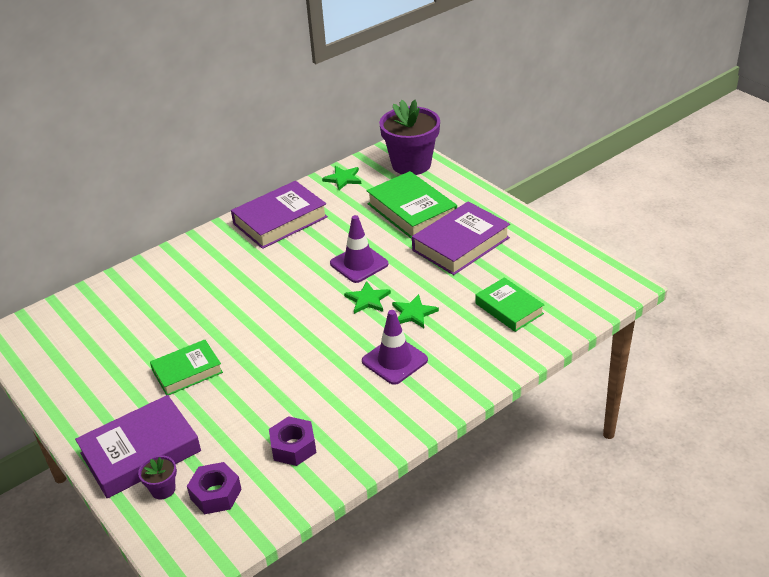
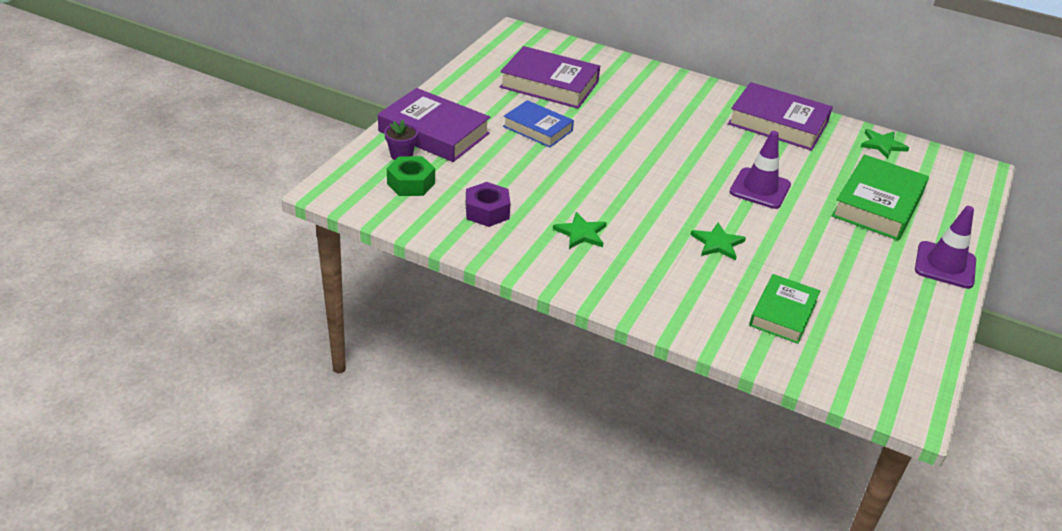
camera: 60 degrees right, 0 degrees up
green book [150,340,223,395] -> blue book [503,100,574,148]
purple nut [187,462,242,514] -> green nut [387,156,435,196]
green star [344,281,391,314] -> green star moved to [553,212,607,249]
purple traffic cone [362,310,428,385] -> purple traffic cone moved to [915,206,976,289]
purple flower pot [379,100,440,175] -> none
purple book [412,201,510,275] -> purple book moved to [500,46,600,109]

